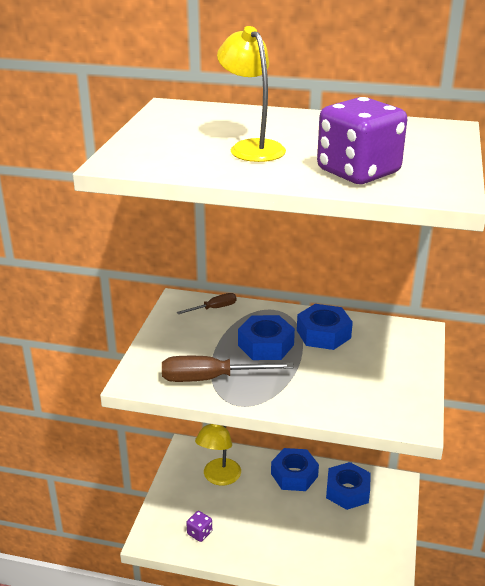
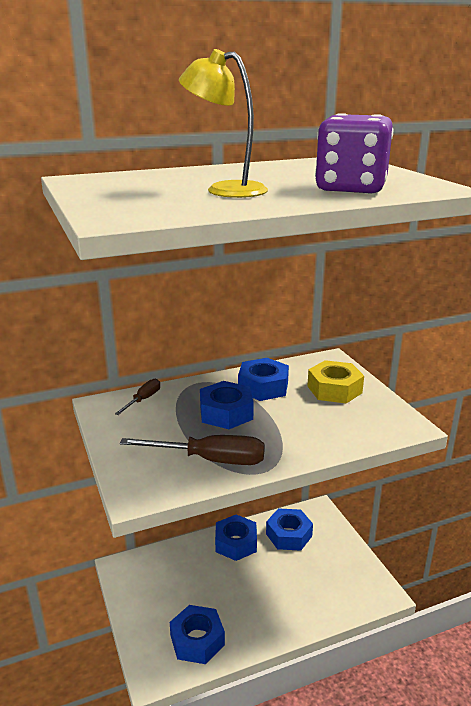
camera: 35 degrees left, 5 degrees down
brown screwdriver [162,356,294,382] -> brown screwdriver turned 135 degrees counterclockwise [120,435,265,465]
purple dice [186,511,212,542] -> blue nut [170,605,225,664]
yellow lamp [195,424,241,486] -> none
none -> yellow nut [307,360,364,404]

